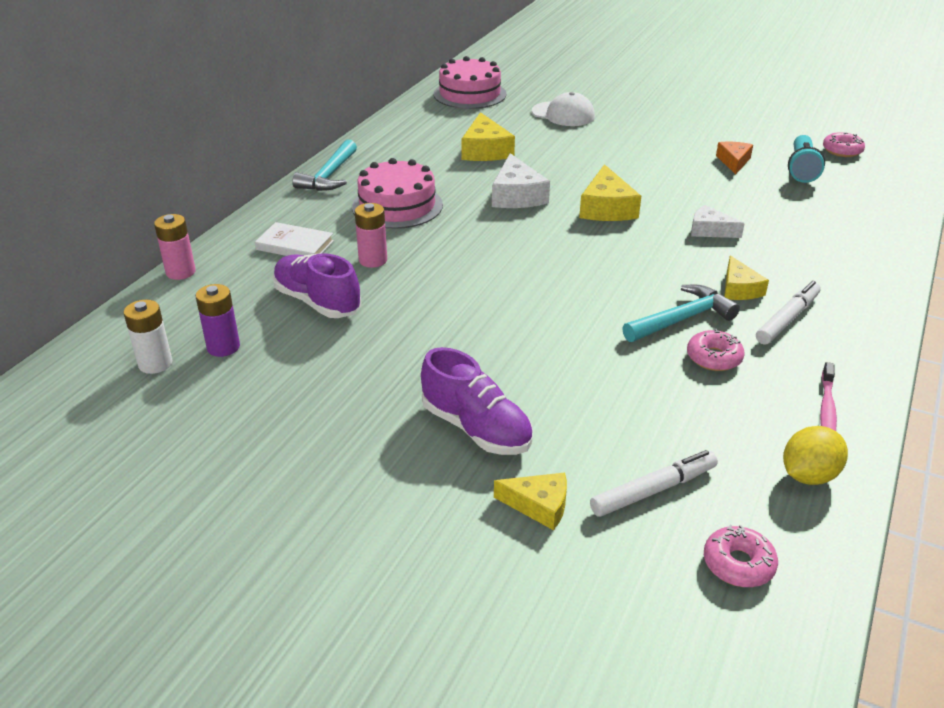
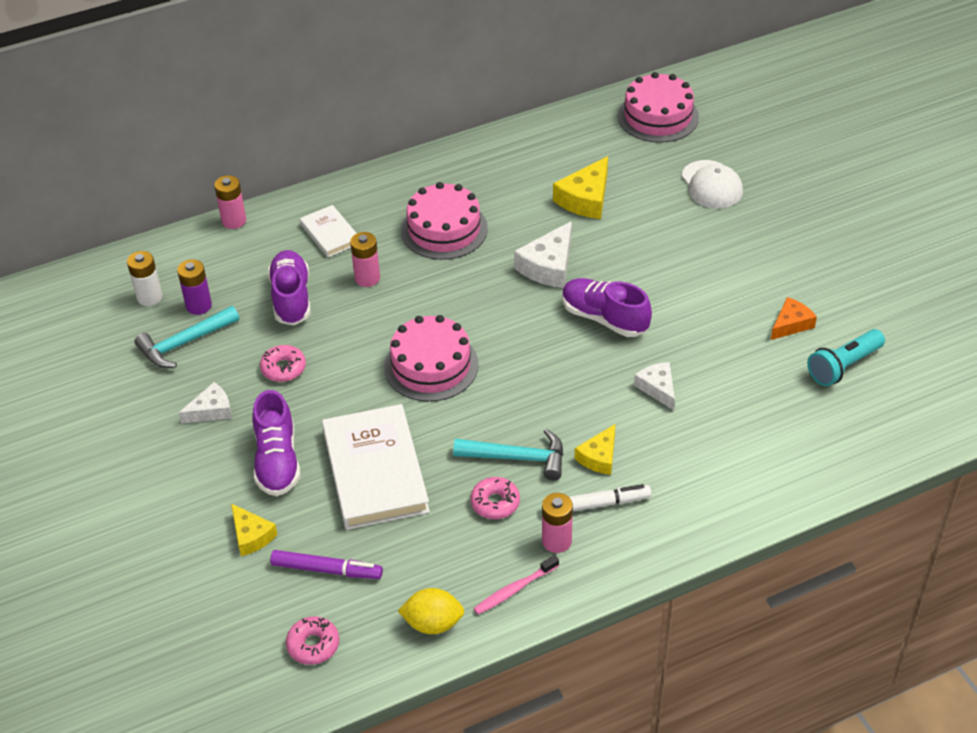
camera: 40 degrees right, 10 degrees up
turquoise hammer [292,139,357,191] -> turquoise hammer moved to [134,306,239,368]
yellow cheese [579,164,641,221] -> purple shoe [562,278,652,337]
white marker [590,450,718,517] -> purple marker [270,550,383,579]
pink donut [823,132,865,157] -> pink donut moved to [260,345,306,382]
none -> white cheese [179,382,232,424]
none -> white book [322,404,430,530]
none -> pink cake [384,315,479,402]
none -> pink battery [542,493,573,553]

